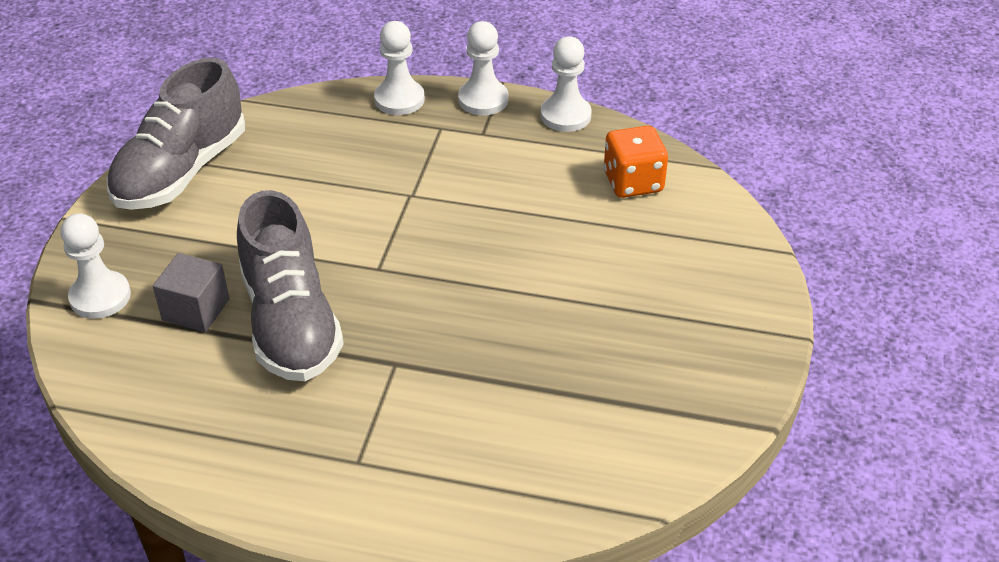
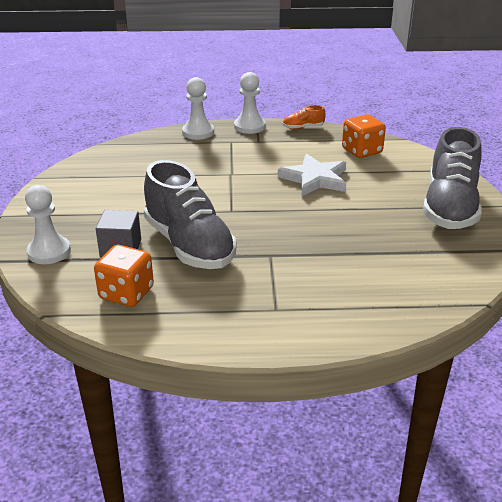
camera: 15 degrees left, 10 degrees down
grey shoe [106,57,245,210] -> grey shoe moved to [423,127,482,229]
white pawn [540,36,592,132] -> orange shoe [283,105,325,129]
none -> orange dice [94,245,154,307]
none -> white star [278,154,346,196]

